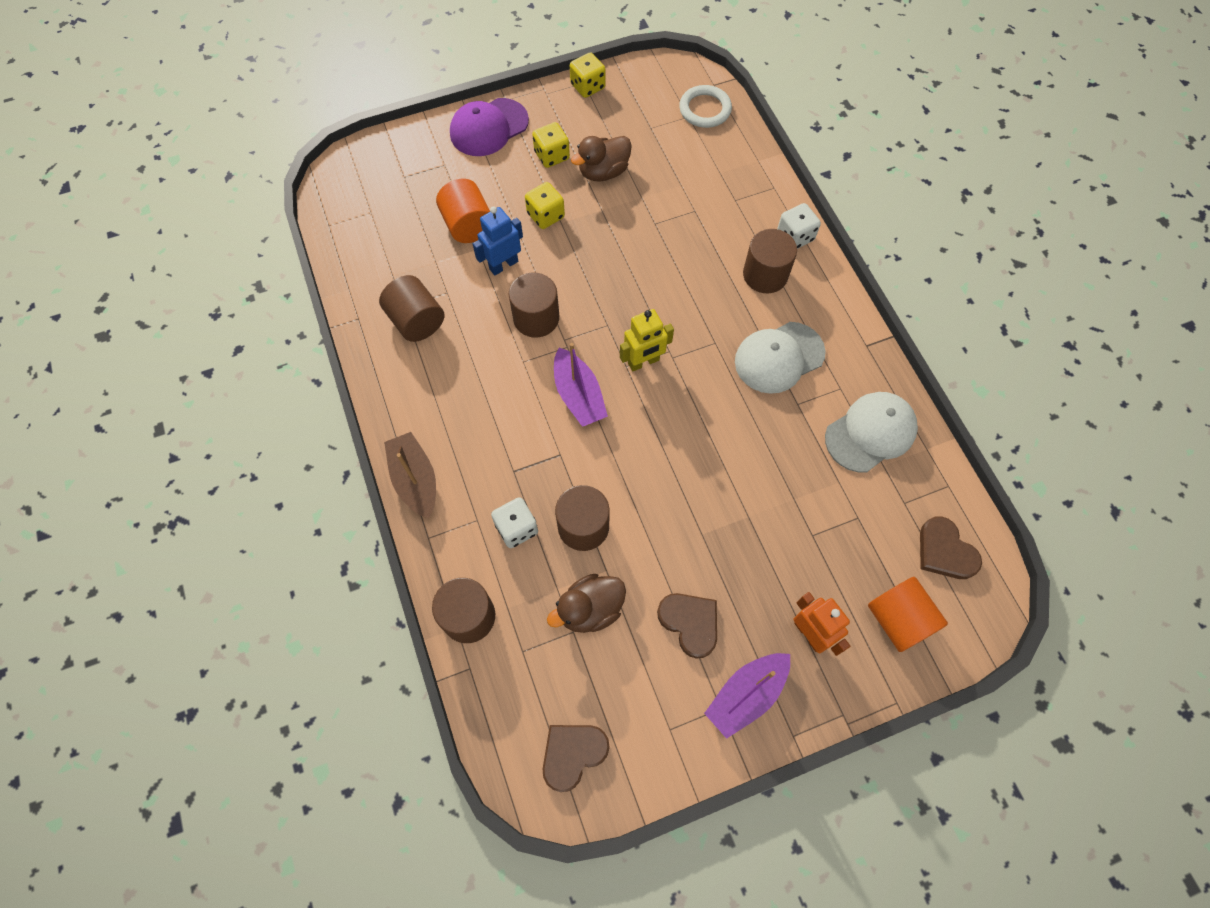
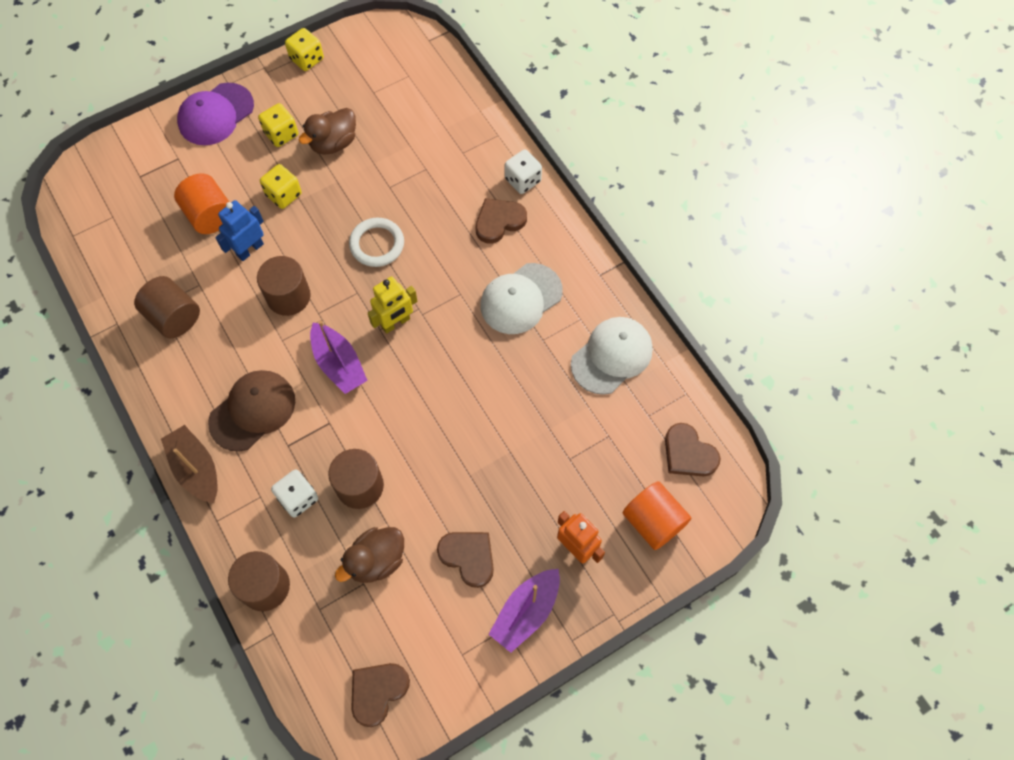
camera: 10 degrees left, 0 degrees up
white ring [679,85,732,128] -> white ring moved to [349,218,404,267]
brown cylinder [743,229,797,293] -> brown heart [476,198,527,244]
none -> brown cap [208,370,295,452]

